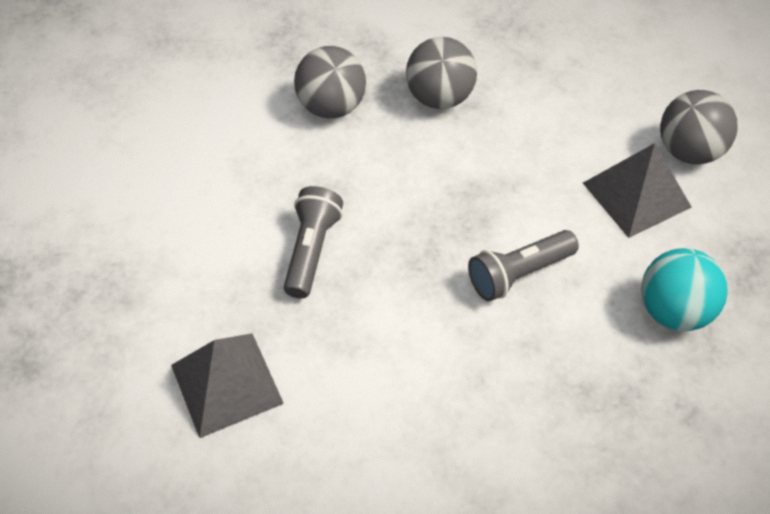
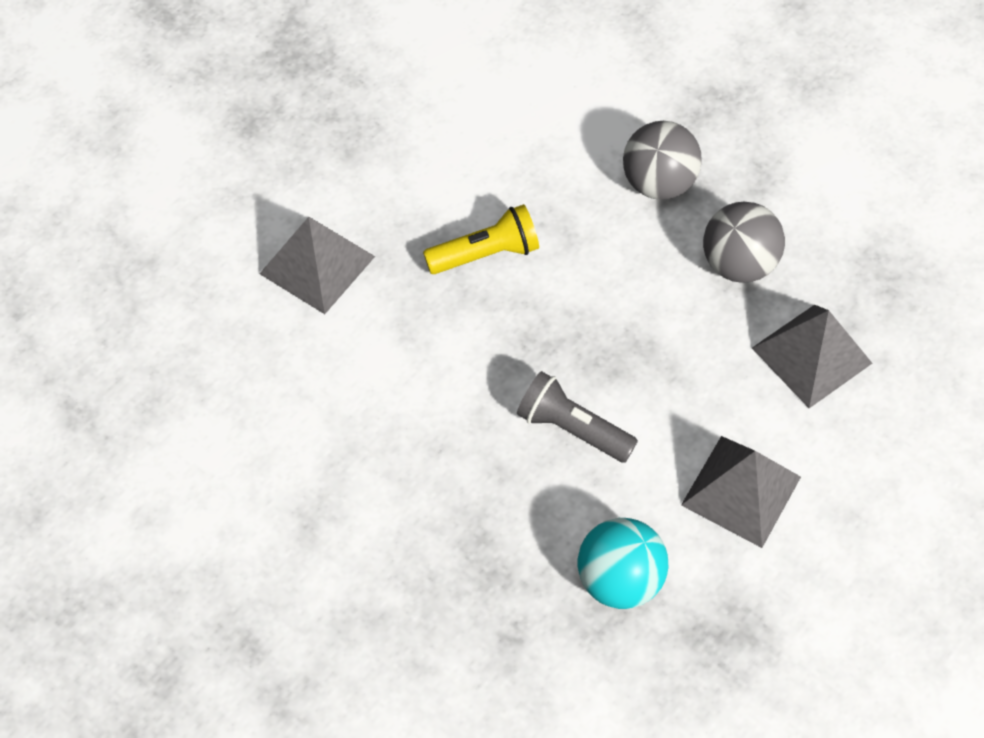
camera: 60 degrees right, 5 degrees up
grey flashlight [284,186,343,299] -> yellow flashlight [423,204,539,274]
grey ball [660,90,738,164] -> none
none -> grey pyramid [752,305,872,408]

